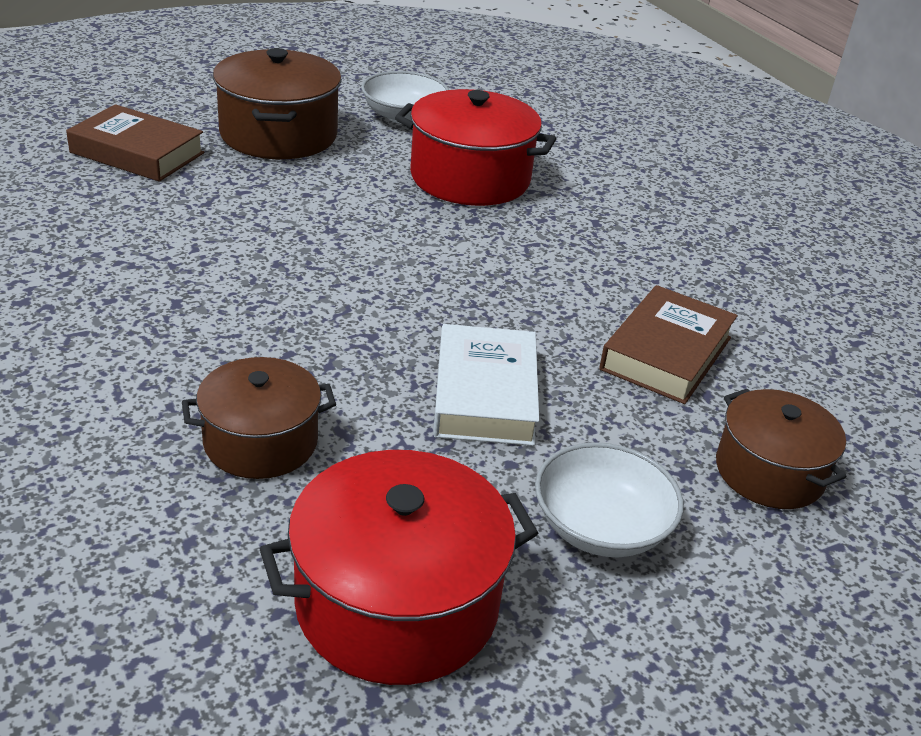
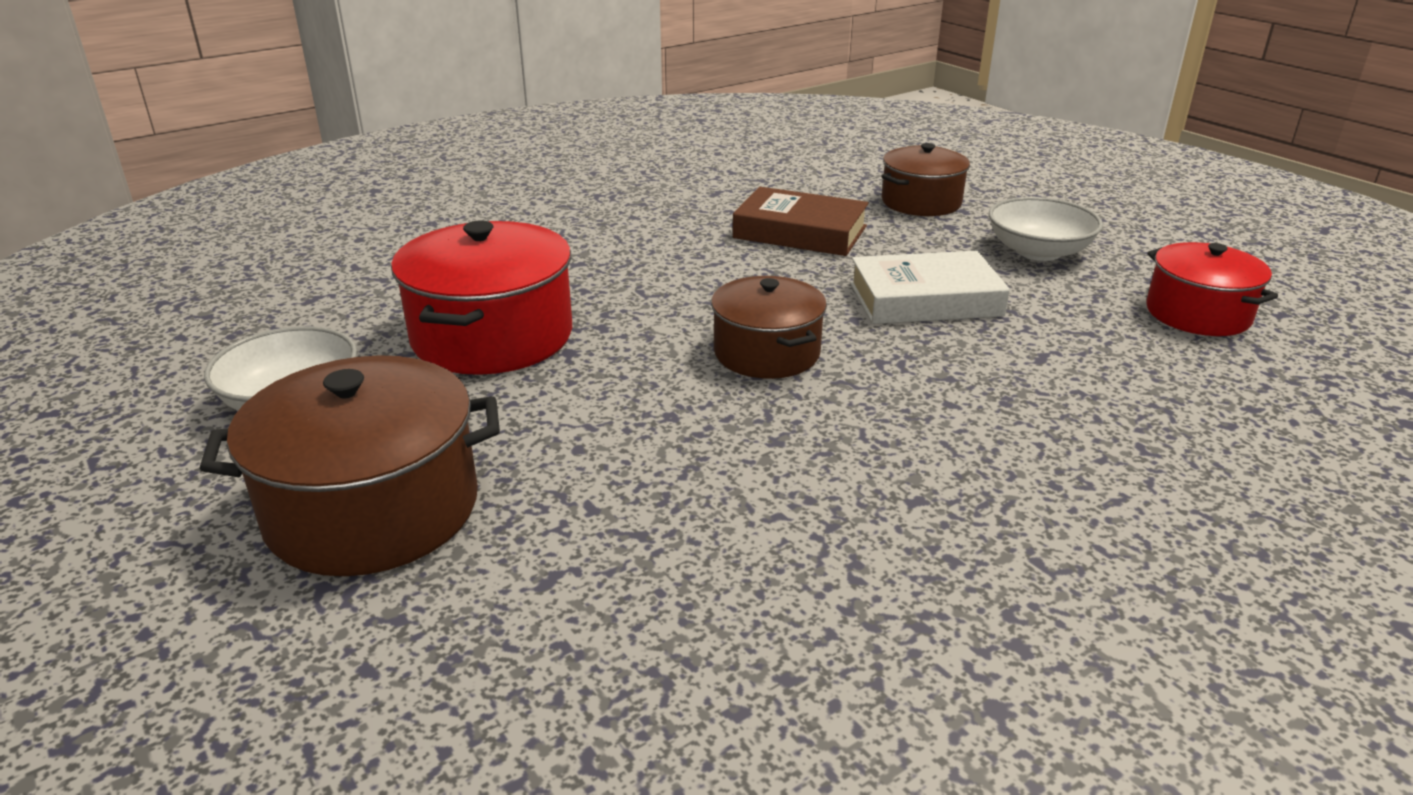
camera: 95 degrees left, 5 degrees down
brown book [66,104,205,182] -> none
brown pot [182,357,336,479] -> brown pot moved to [711,276,827,379]
red pot [260,450,538,685] -> red pot [1146,242,1278,336], size x0.64

